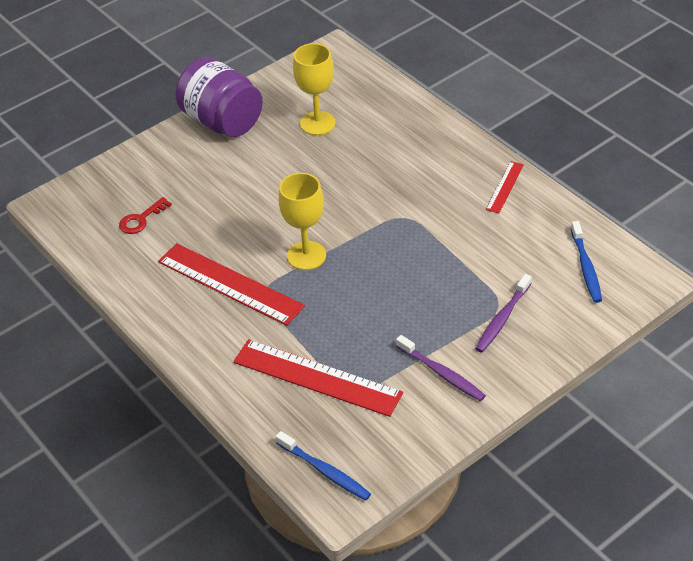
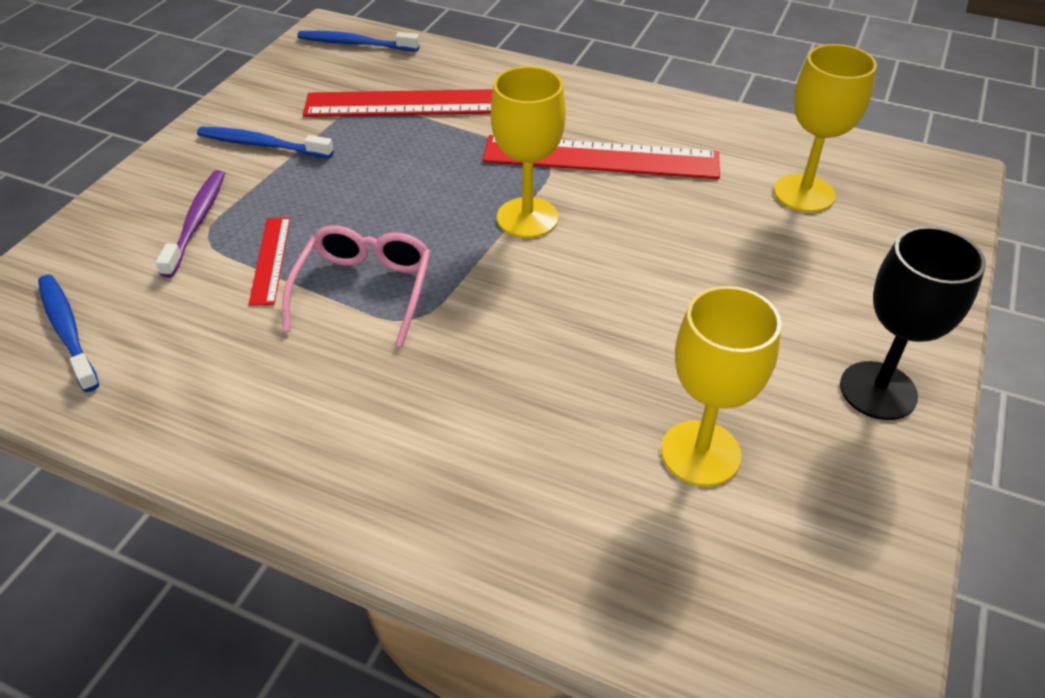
camera: 150 degrees right, 0 degrees up
red key [119,197,172,234] -> yellow goblet [774,44,877,212]
purple jar [175,57,263,137] -> black goblet [840,226,986,420]
purple toothbrush [396,335,486,401] -> blue toothbrush [197,127,334,158]
red ruler [486,161,524,213] -> red ruler moved to [248,217,290,306]
none -> pink glasses [282,226,431,347]

